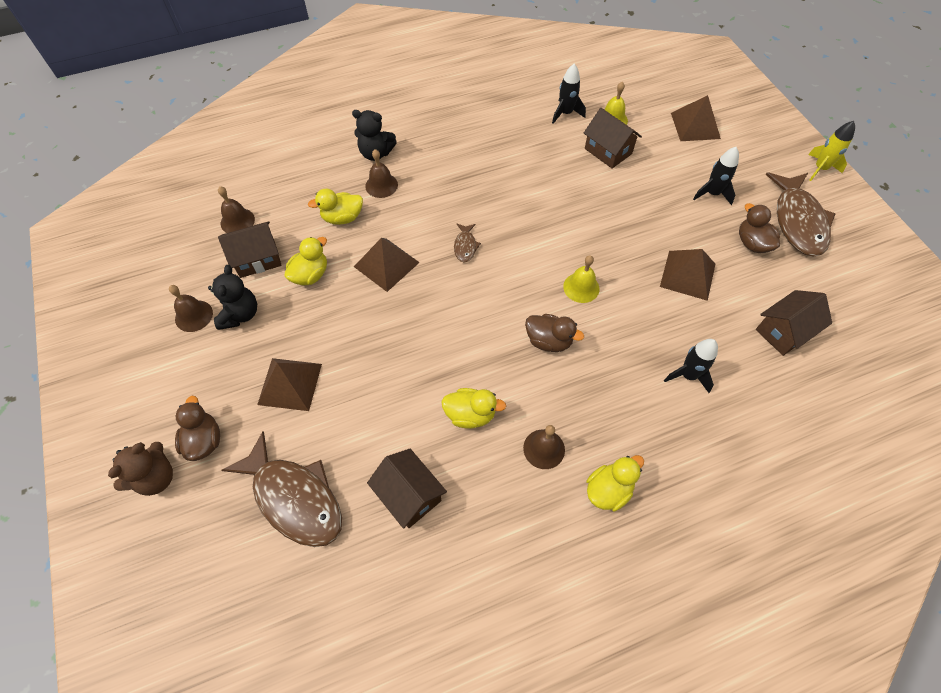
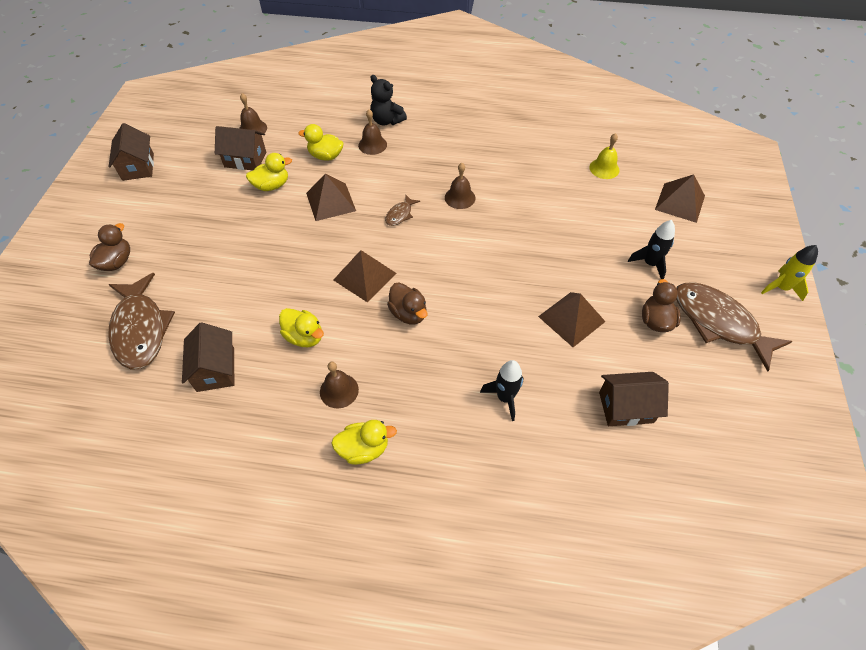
camera: 30 degrees right, 5 degrees down
brown teddy bear [108,442,173,496] -> none
brown bell [169,285,213,332] -> brown bell moved to [445,163,475,209]
black teddy bear [208,265,257,330] -> none
brown pyramid [257,358,322,411] -> brown pyramid moved to [333,250,397,302]
black rocket [552,64,586,124] -> none
yellow bell [563,255,600,303] -> none
brown house [584,108,642,169] -> brown house moved to [108,123,154,181]
brown fish [766,172,836,256] -> brown fish turned 105 degrees clockwise [676,282,793,372]

